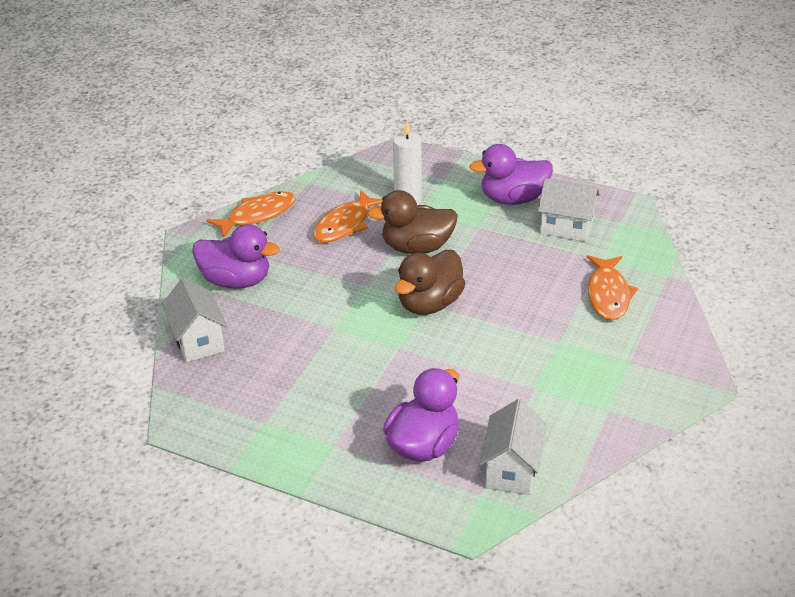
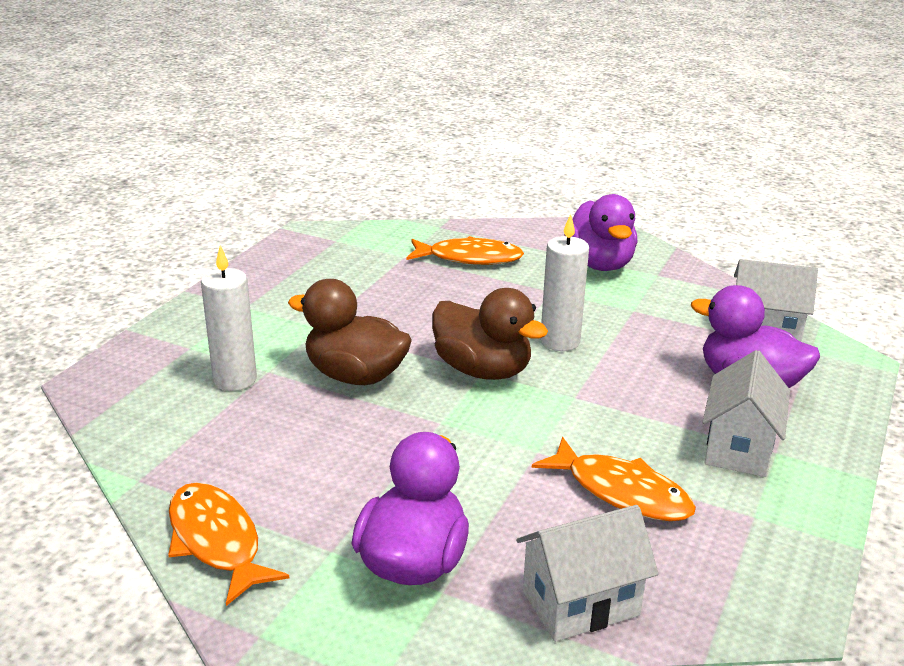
camera: 90 degrees left, 10 degrees down
orange fish [313,190,383,243] -> orange fish moved to [532,437,696,521]
brown duck [367,190,458,254] -> brown duck turned 120 degrees clockwise [288,279,412,385]
purple duck [469,144,553,205] -> purple duck moved to [564,194,638,271]
white house [538,178,600,242] -> white house moved to [702,350,790,477]
none -> white candle [540,214,589,351]

